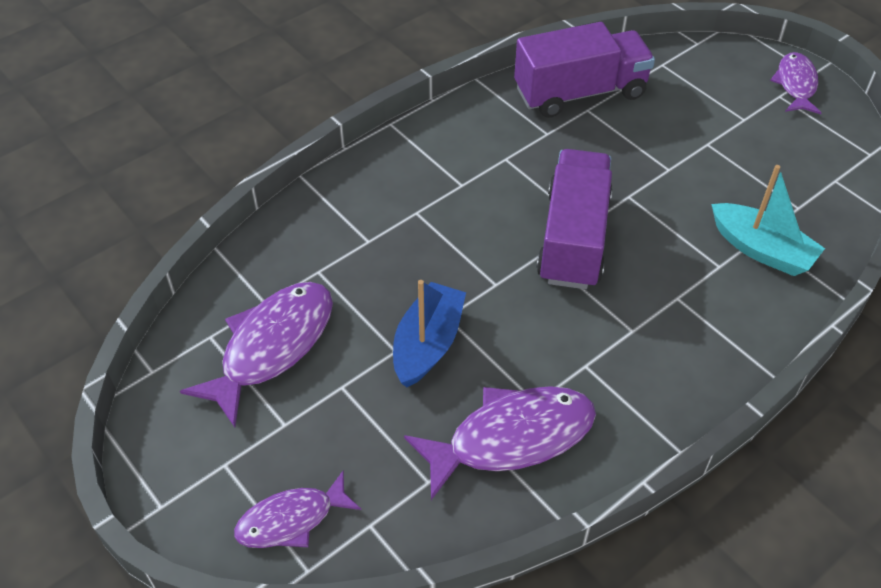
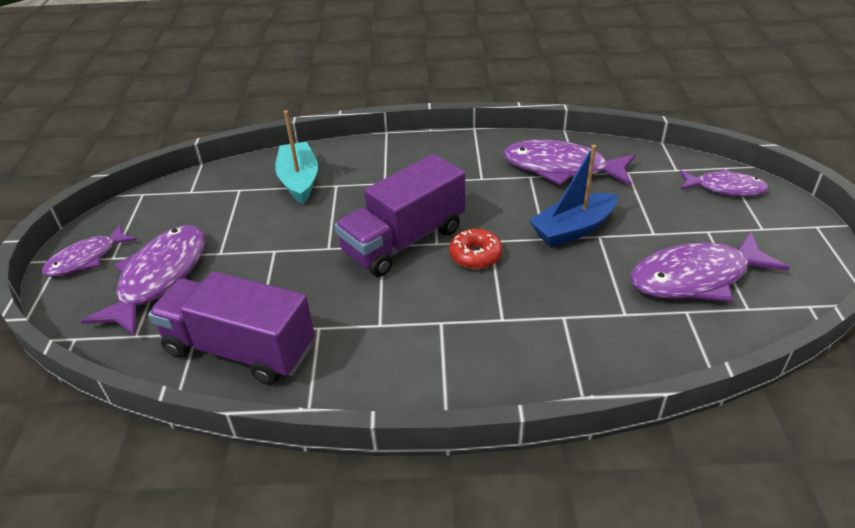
camera: 140 degrees left, 10 degrees down
none -> purple fish [81,225,205,336]
none -> red donut [449,229,502,269]

